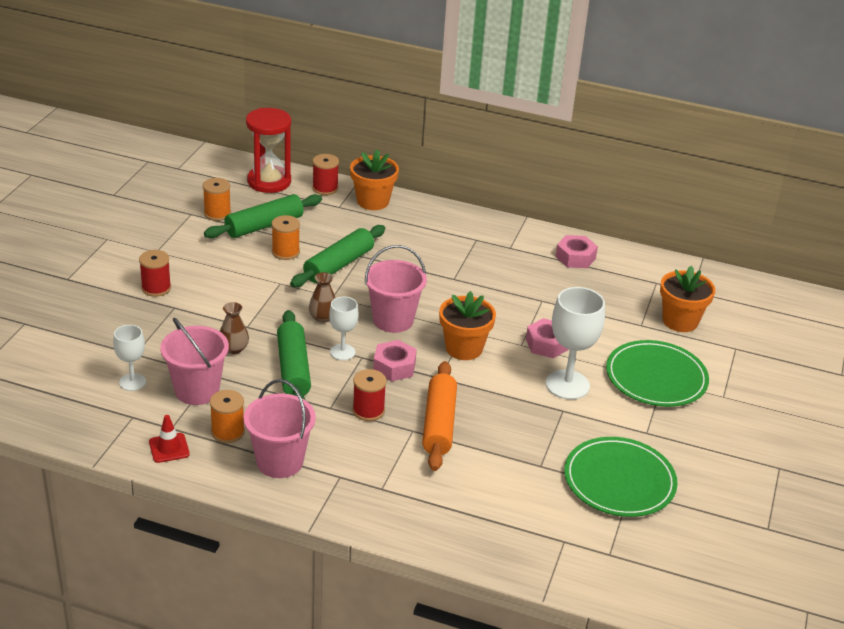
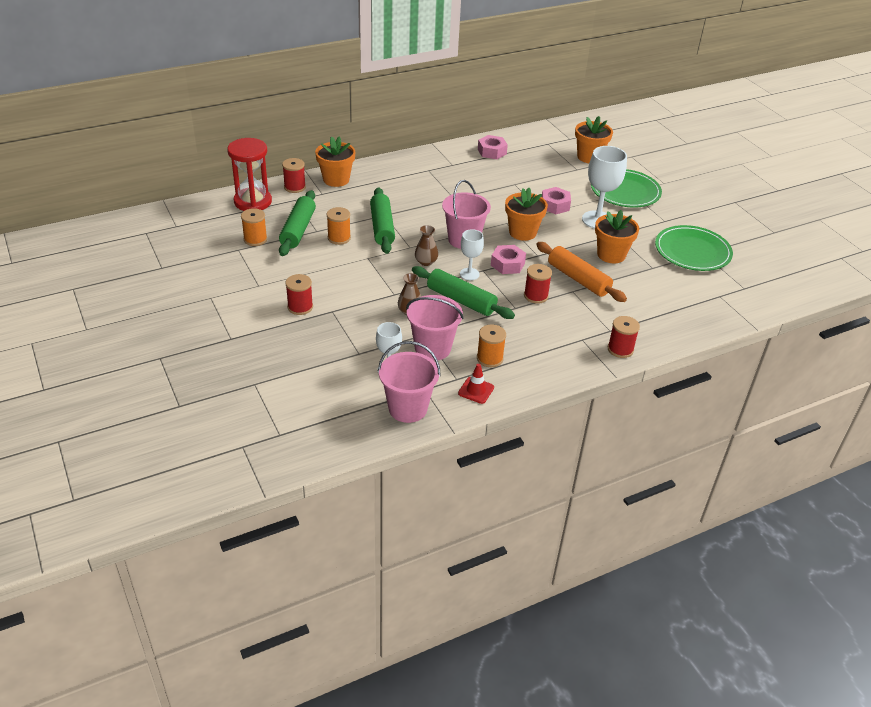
camera: 45 degrees left, 5 degrees up
pink bucket [244,379,316,478] -> pink bucket moved to [378,341,441,423]
none -> orange flower pot [595,210,639,263]
none -> red spool [608,316,640,358]

